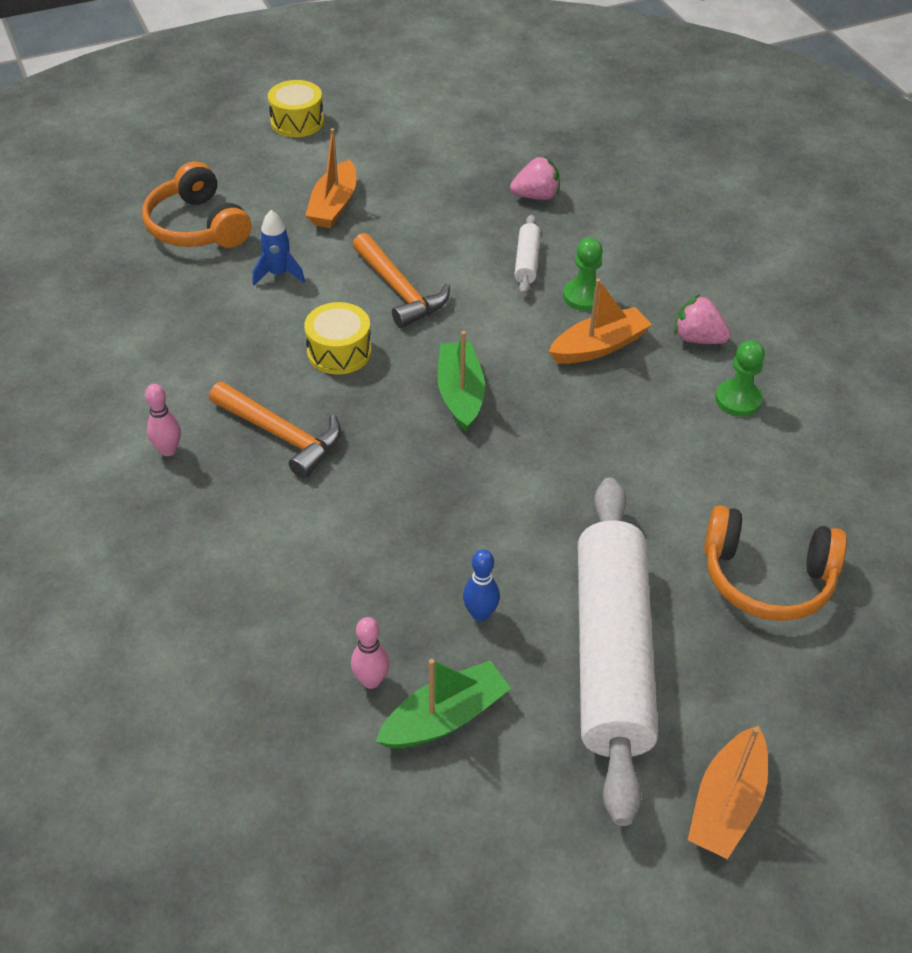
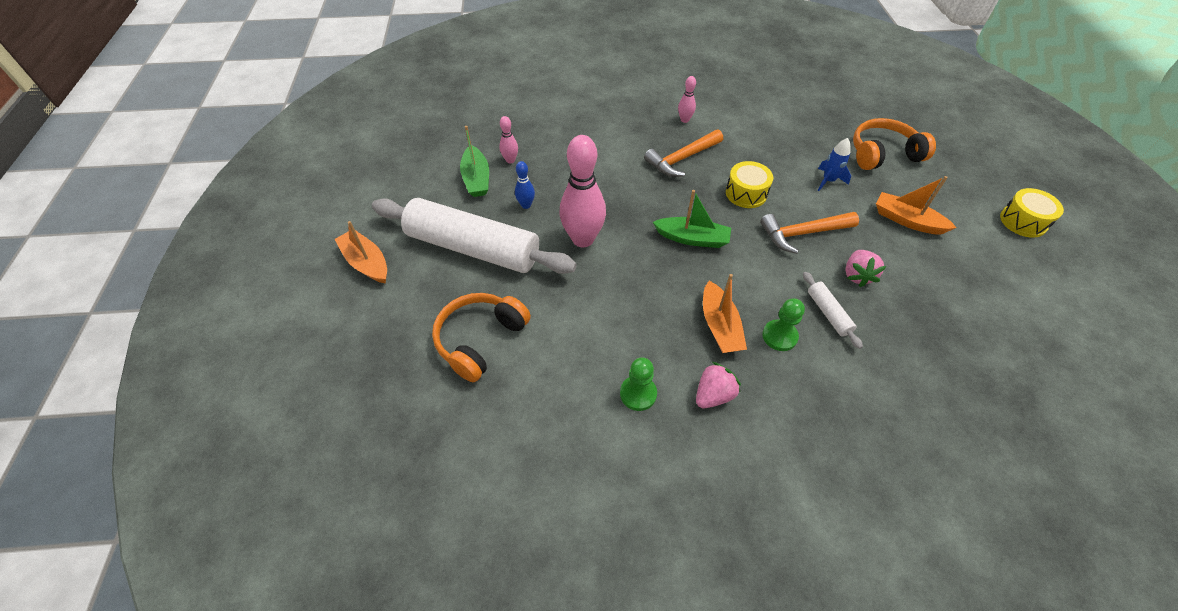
camera: 110 degrees right, 5 degrees up
pink strawberry [510,156,560,200] -> pink strawberry moved to [845,250,886,287]
white rolling pin [514,215,541,295] -> white rolling pin turned 45 degrees clockwise [803,272,863,349]
none -> pink bowling pin [559,135,606,247]

